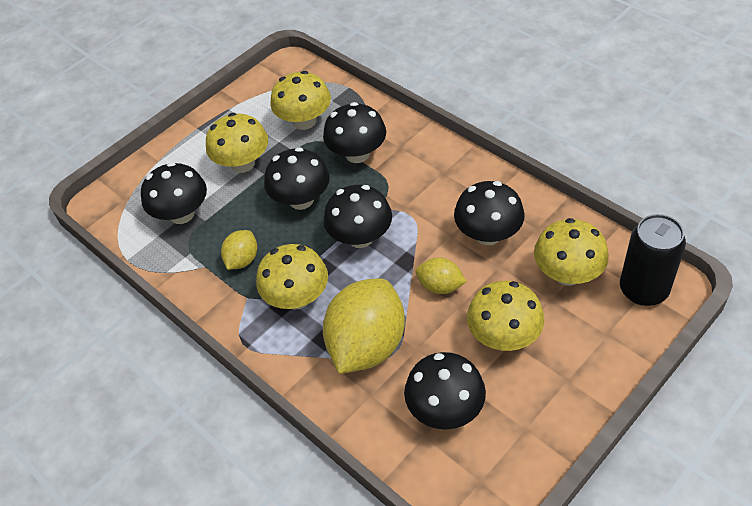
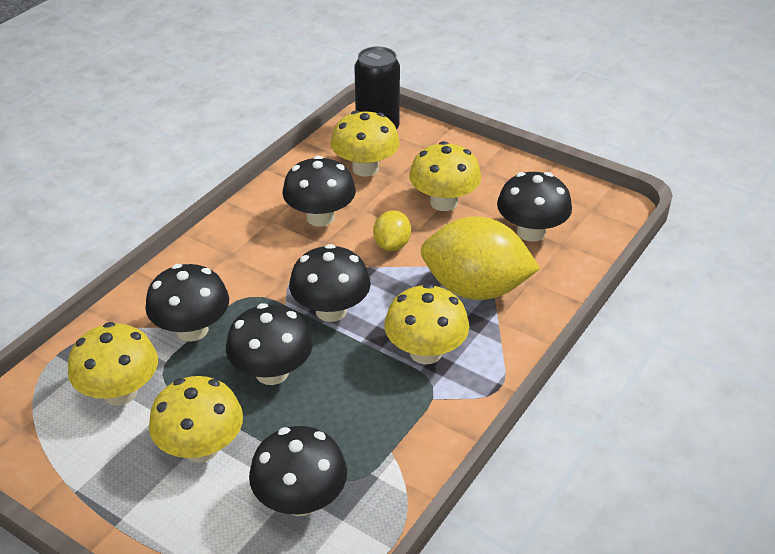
camera: 105 degrees left, 10 degrees down
yellow lemon [221,230,257,270] -> none

